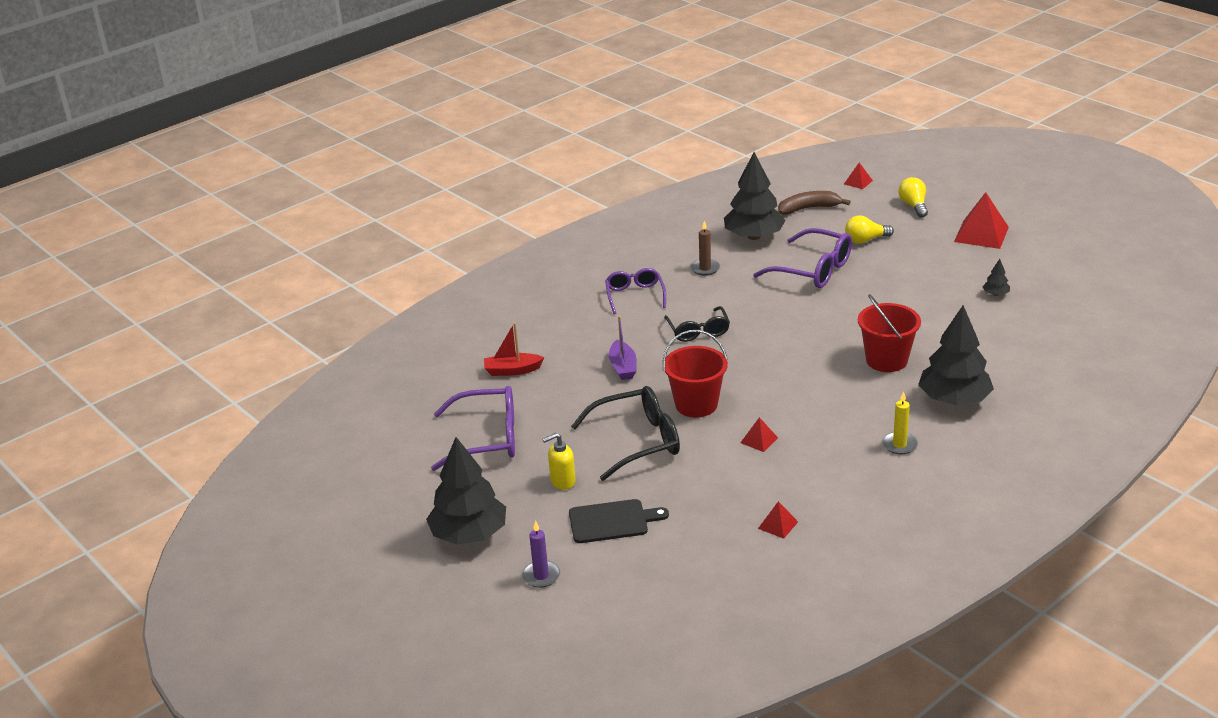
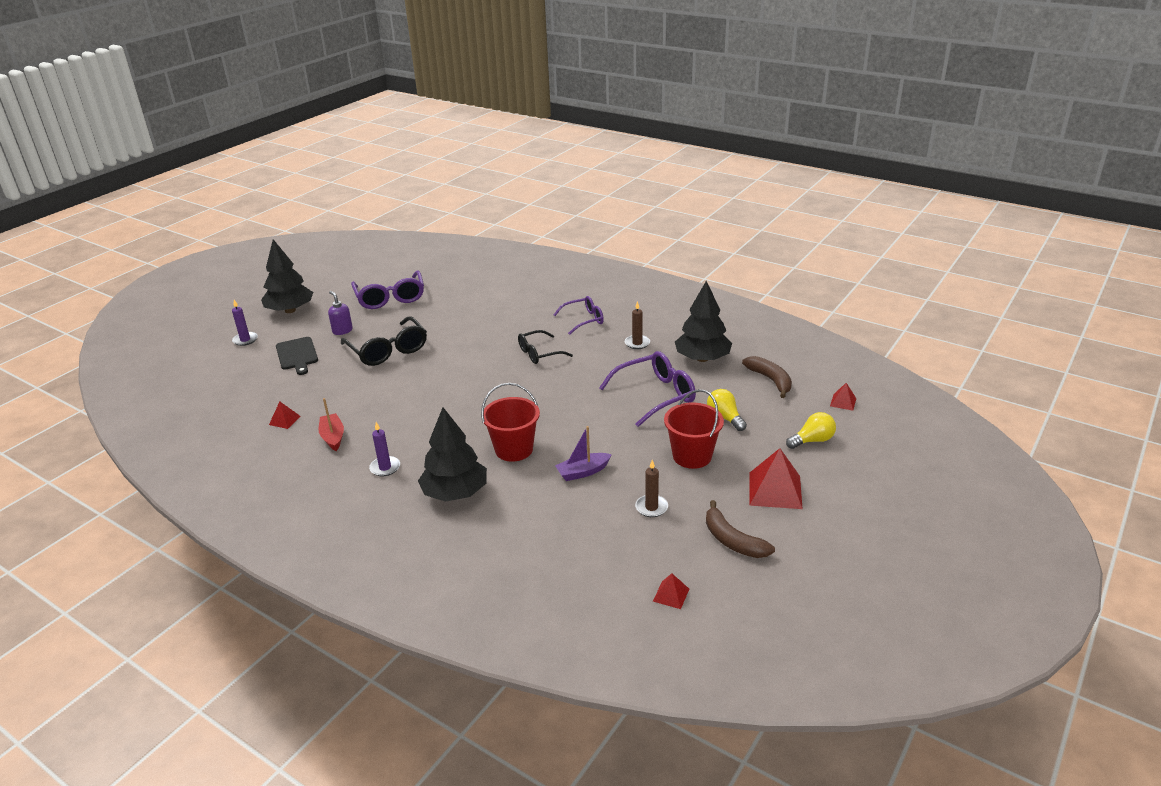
camera: 75 degrees right, 0 degrees up
red boat [484,322,544,376] -> red boat moved to [319,398,344,451]
yellow soap dispenser [543,433,576,490] -> purple soap dispenser [328,291,353,335]
purple boat [609,316,637,380] -> purple boat moved to [555,426,612,481]
red bucket [662,330,728,417] -> red bucket moved to [664,389,724,469]
red pyramid [740,417,778,452] -> red pyramid moved to [653,573,689,609]
purple glasses [753,228,852,288] -> purple glasses turned 135 degrees counterclockwise [599,351,696,427]
yellow candle [882,391,918,455] -> purple candle [369,422,400,476]
black tree [983,259,1010,296] -> brown candle [635,460,668,517]
none -> brown banana [706,500,775,558]

